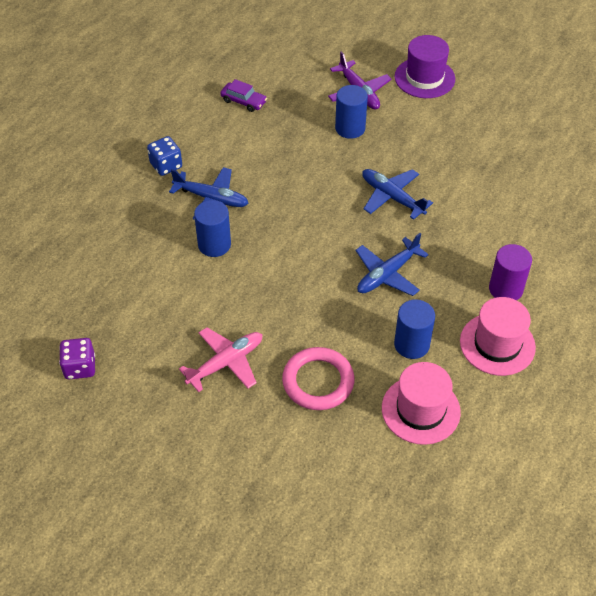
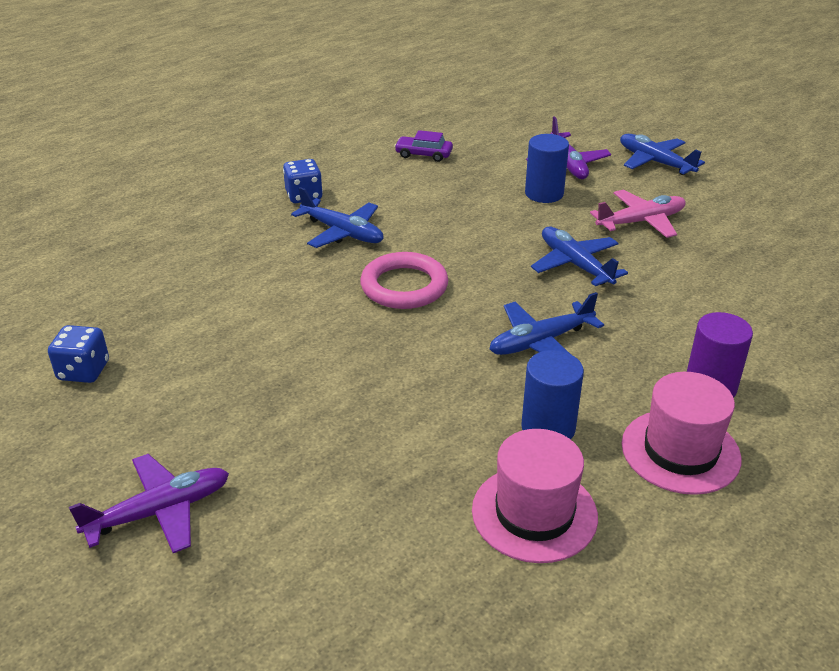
camera: 15 degrees right, 15 degrees down
purple dice [59,338,95,379] -> blue dice [48,325,109,383]
pink plane [179,327,262,392] -> pink plane moved to [590,190,686,238]
blue cylinder [194,200,231,257] -> none
purple car [220,79,267,112] -> purple car turned 150 degrees clockwise [394,130,453,162]
pink ring [282,347,355,410] -> pink ring moved to [360,252,448,309]
purple hat [395,35,455,98] -> blue plane [620,134,705,175]
none -> purple plane [69,454,229,553]

